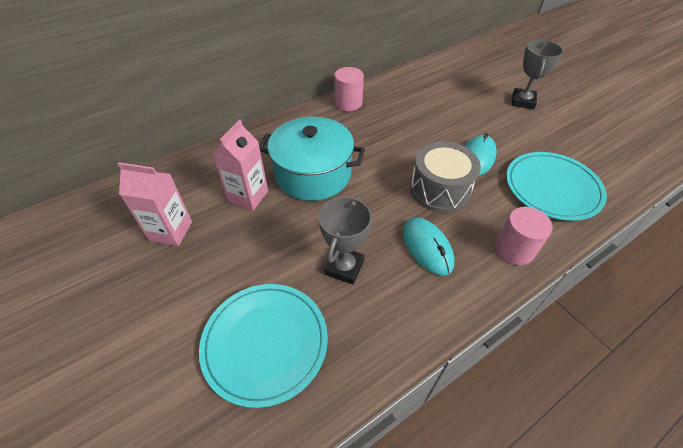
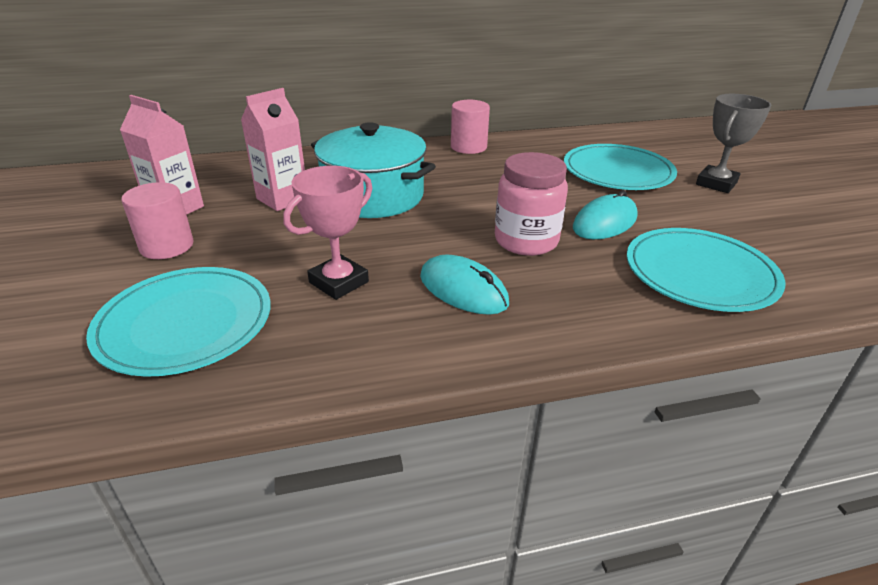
camera: 20 degrees right, 15 degrees down
grey trophy [318,196,372,284] -> pink trophy [283,166,372,300]
turquoise mouse [403,218,454,276] -> turquoise mouse turned 45 degrees counterclockwise [420,255,509,315]
grey drum [410,142,481,213] -> pink jar [495,152,568,256]
pink cylinder [495,207,552,265] -> pink cylinder moved to [121,182,193,259]
none -> turquoise plate [564,144,677,190]

